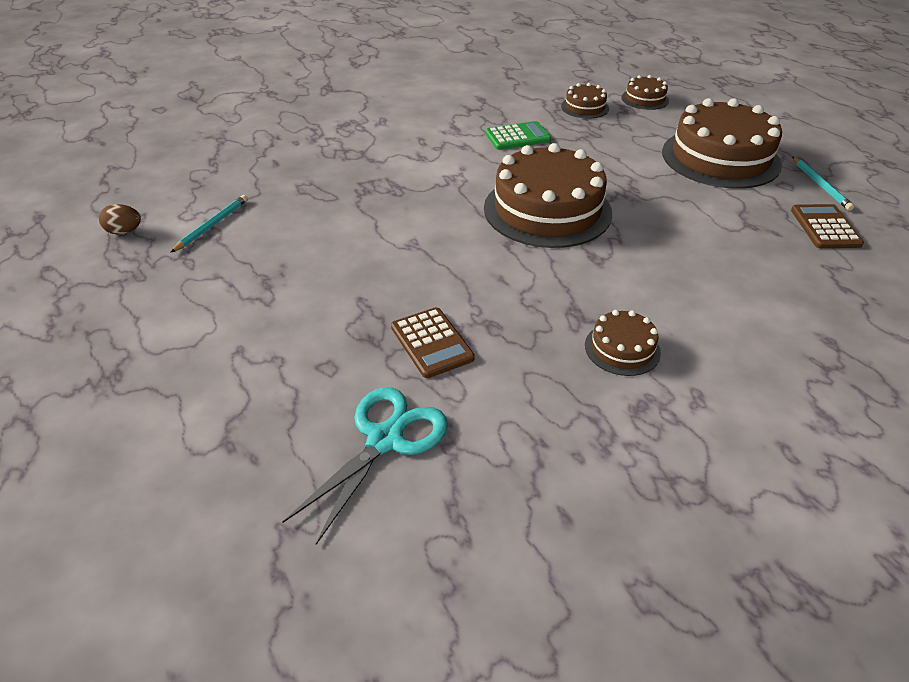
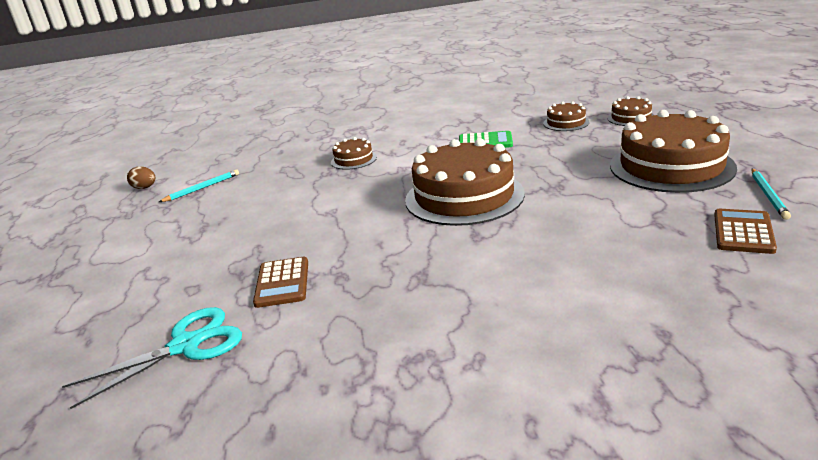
camera: 25 degrees right, 15 degrees down
brown cake [585,310,661,376] -> brown cake moved to [331,137,377,170]

